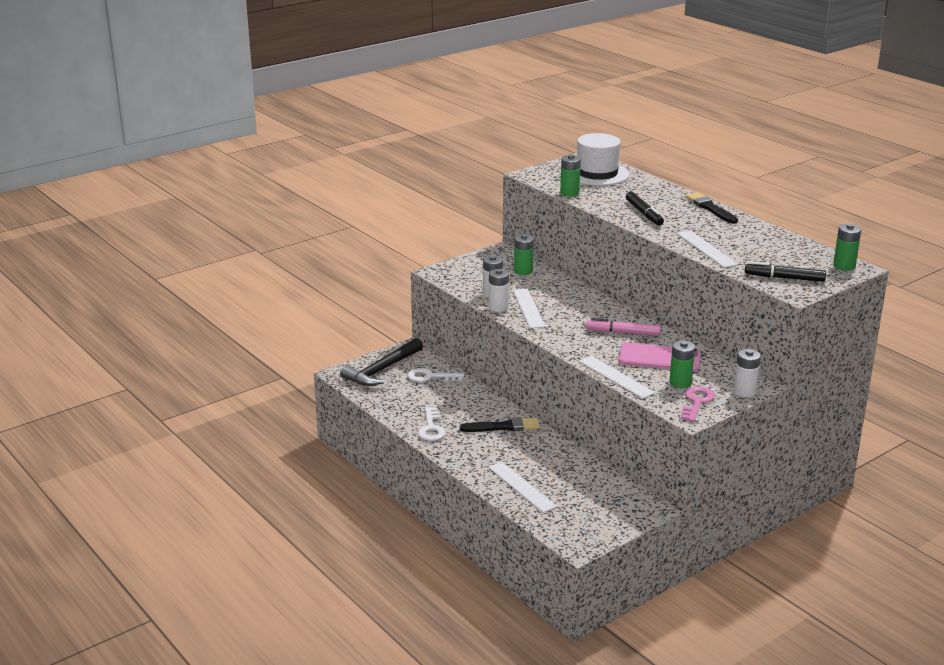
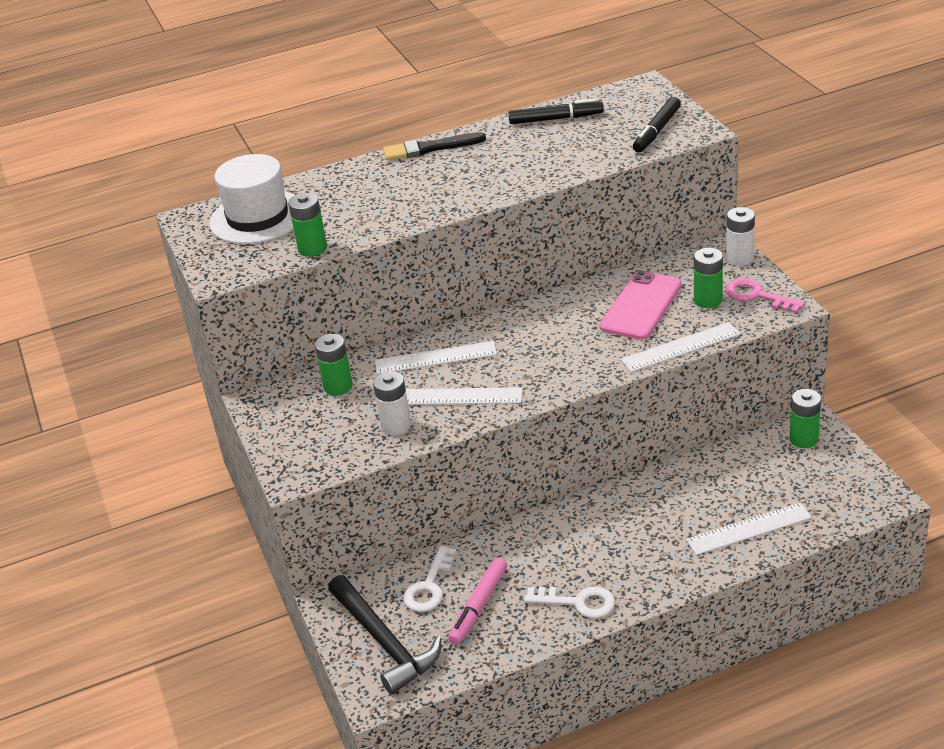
camera: 70 degrees left, 10 degrees up
black brush [460,417,540,432] -> none
white battery [489,269,509,312] -> none
pink marker [586,318,661,336] -> pink marker moved to [448,557,507,645]
black marker [626,192,664,226] -> black marker moved to [508,98,604,124]
white ruler [677,230,738,268] -> white ruler moved to [375,341,497,374]
green battery [833,224,861,271] -> green battery moved to [789,389,821,448]

